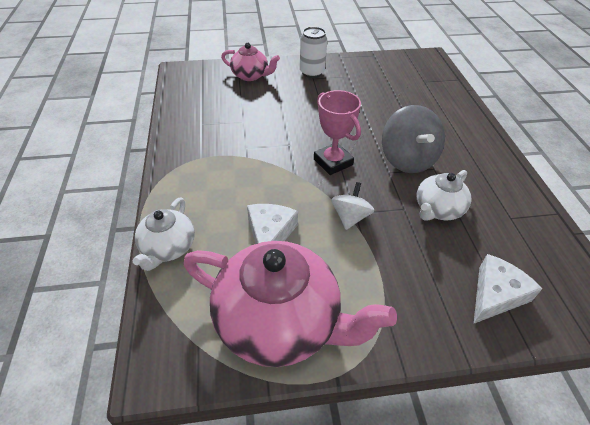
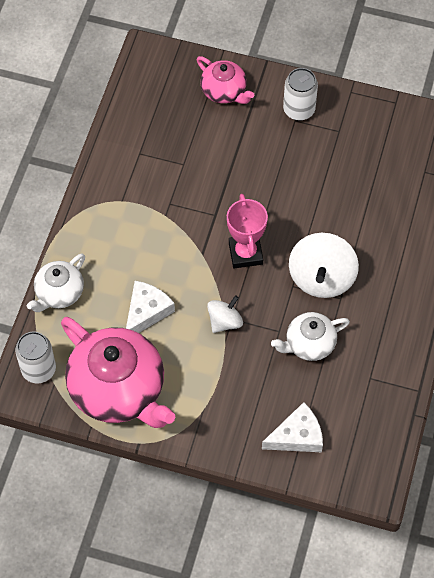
camera: 25 degrees right, 15 degrees up
grey spinning top [382,105,445,173] -> white spinning top [289,233,359,298]
none -> white can [15,332,56,383]

